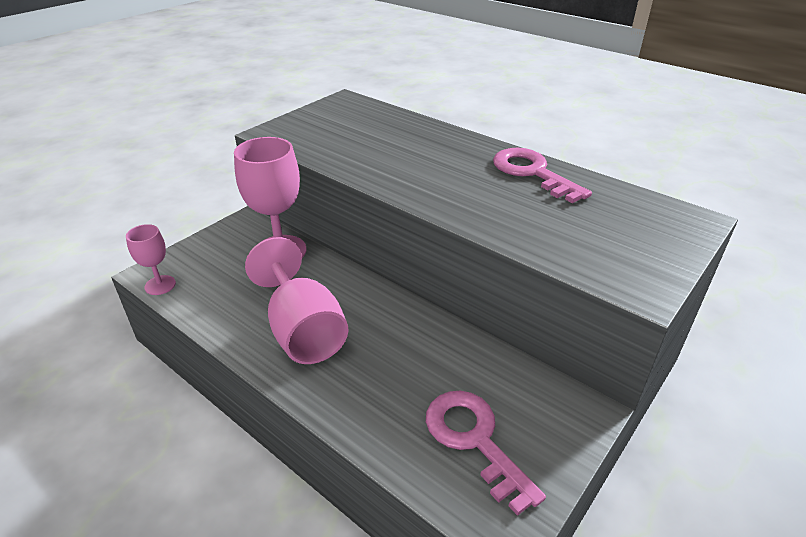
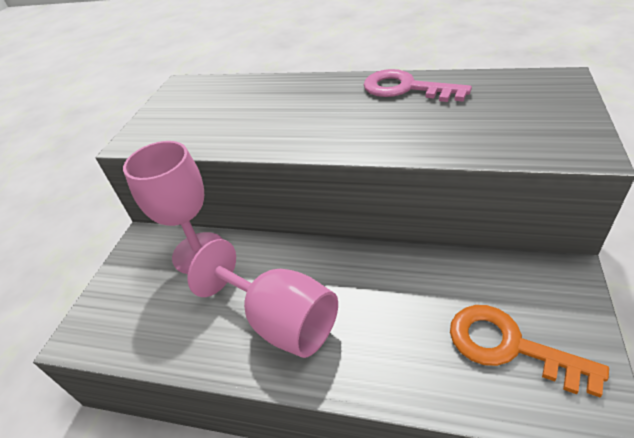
camera: 20 degrees left, 5 degrees up
pink goblet [126,224,176,295] -> none
pink key [426,391,546,516] -> orange key [450,305,609,397]

